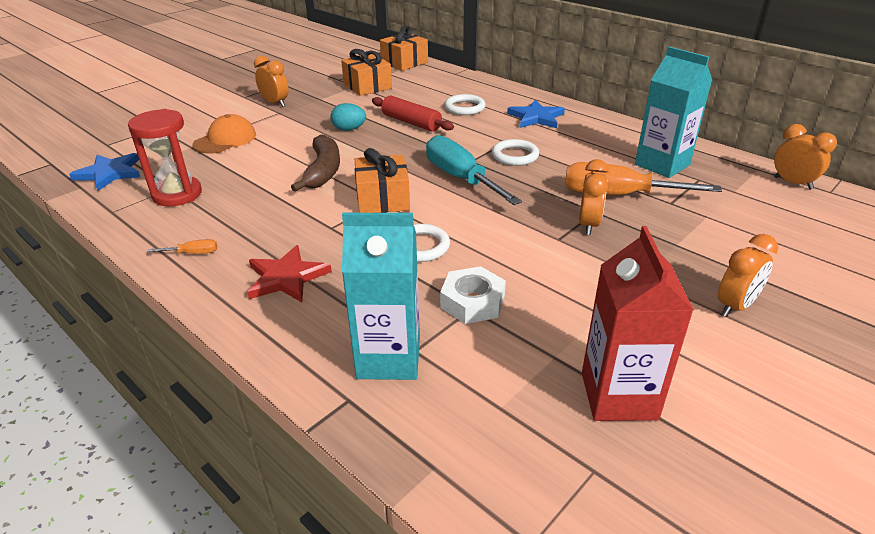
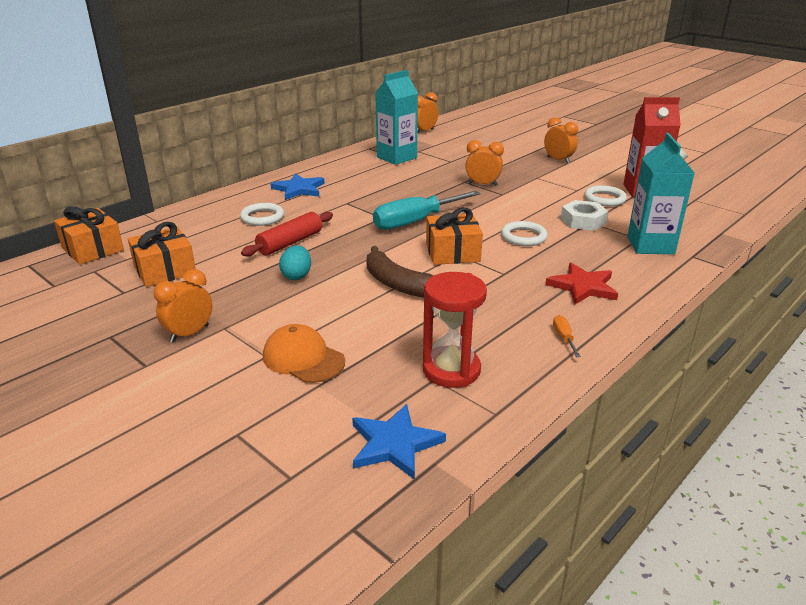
camera: 90 degrees left, 5 degrees down
brown banana [291,134,340,192] -> brown banana turned 135 degrees counterclockwise [366,246,434,298]
white ring [492,139,539,166] -> white ring moved to [584,185,627,206]
orange screwdriver [565,162,722,195] -> none

